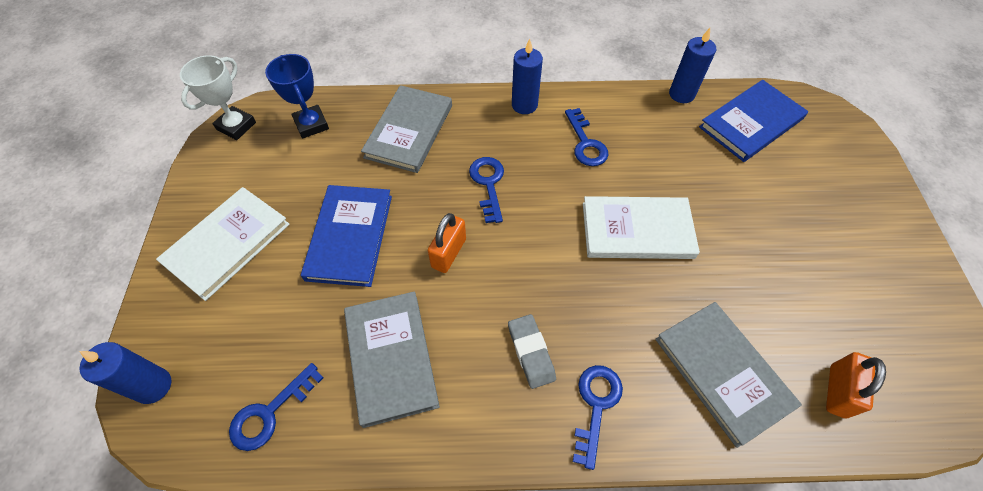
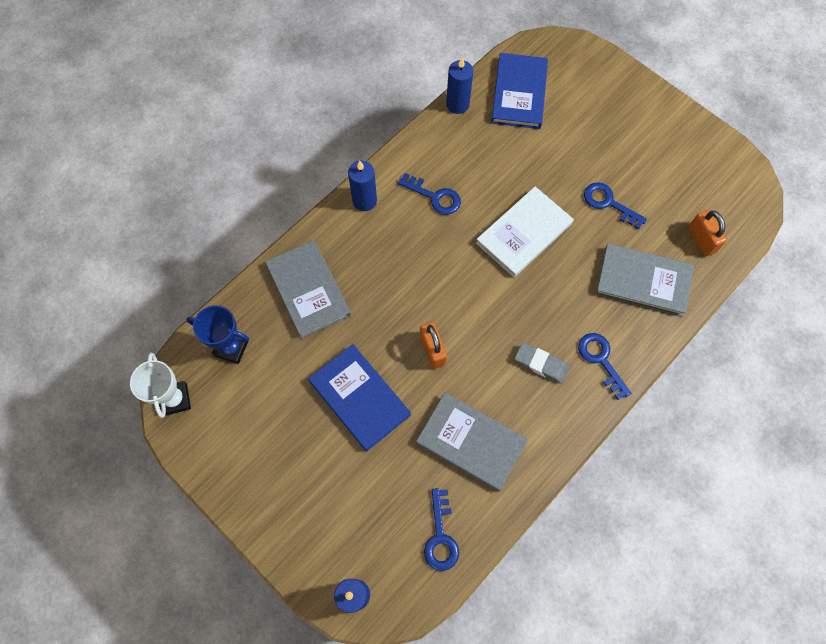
camera: 45 degrees left, 10 degrees up
white book [156,187,290,301] -> none
blue key [469,157,504,223] -> blue key moved to [584,182,647,229]

